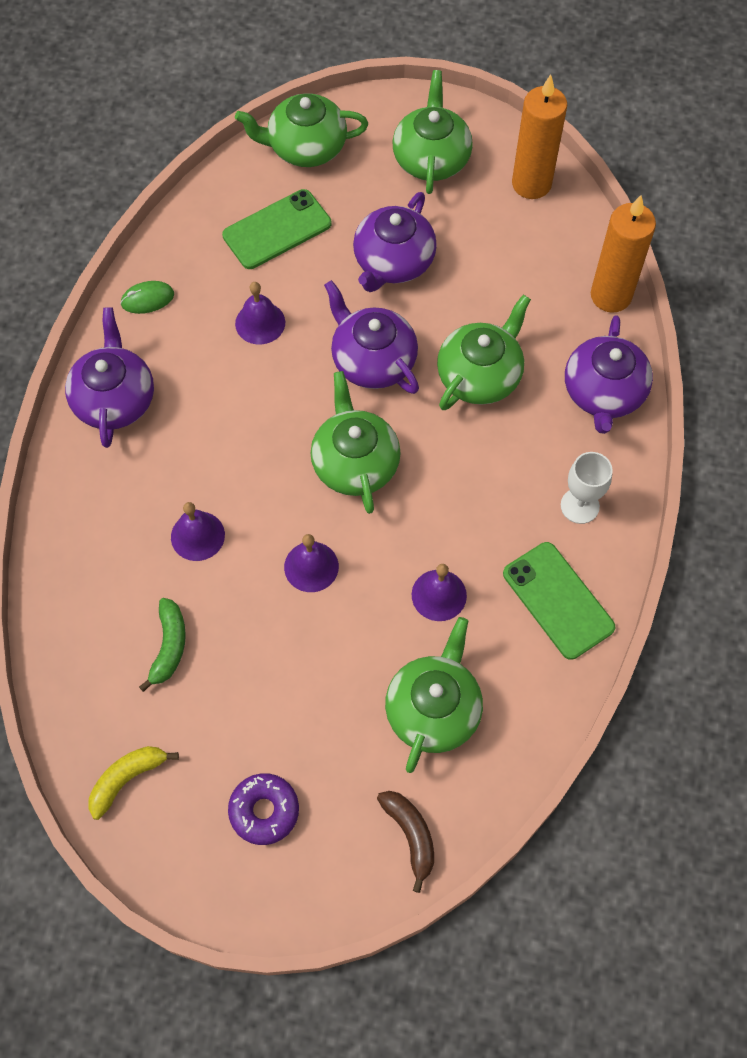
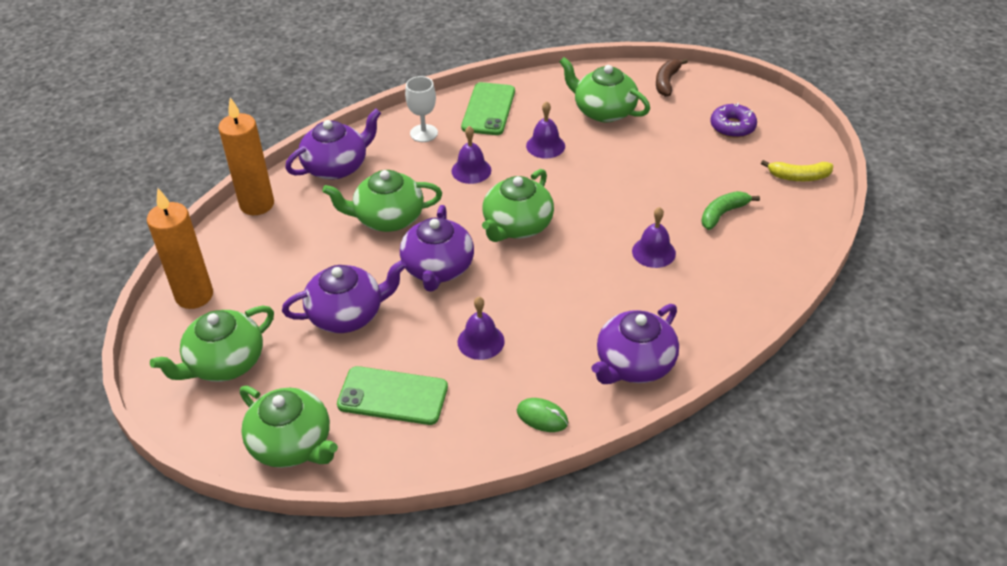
camera: 135 degrees left, 20 degrees down
purple bell [284,534,339,592] -> purple bell moved to [452,126,491,184]
green teapot [385,617,483,773] -> green teapot turned 60 degrees clockwise [559,57,650,122]

